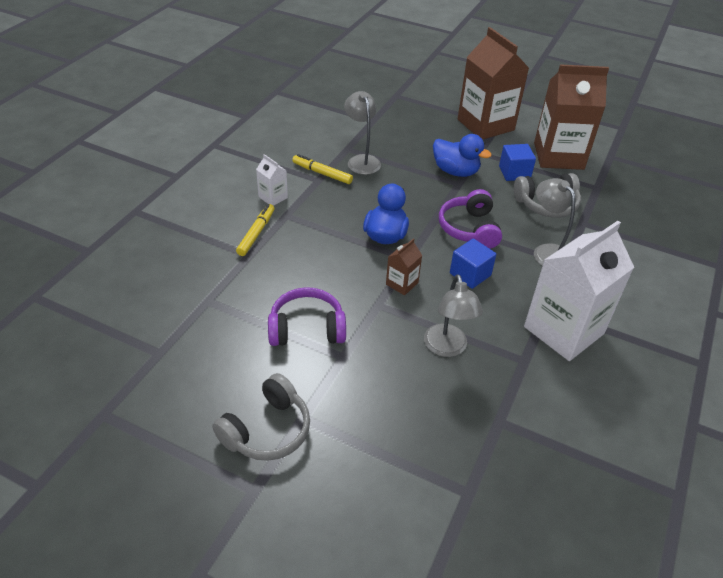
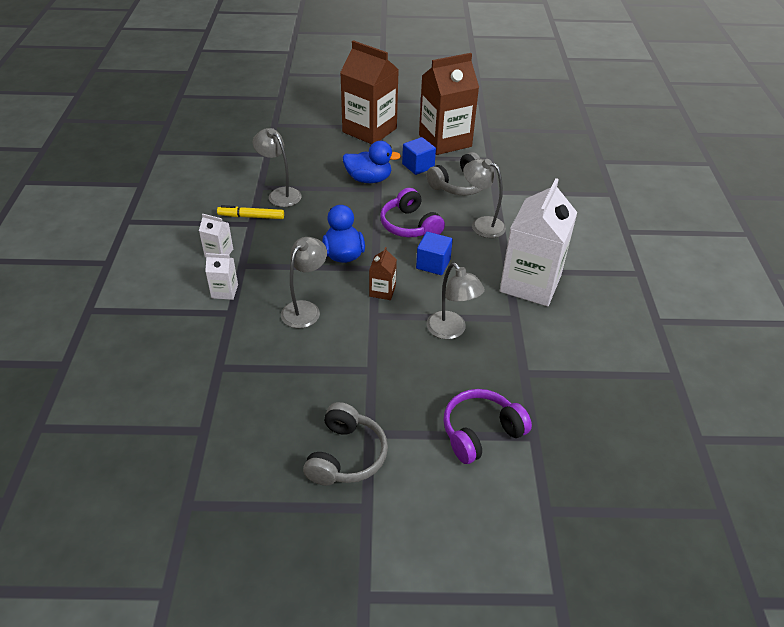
camera: 25 degrees left, 0 degrees up
yellow marker [236,204,275,256] -> white carton [205,253,238,300]
purple headphones [268,287,346,346] -> purple headphones moved to [443,389,532,464]
none -> grey lamp [281,237,327,328]

